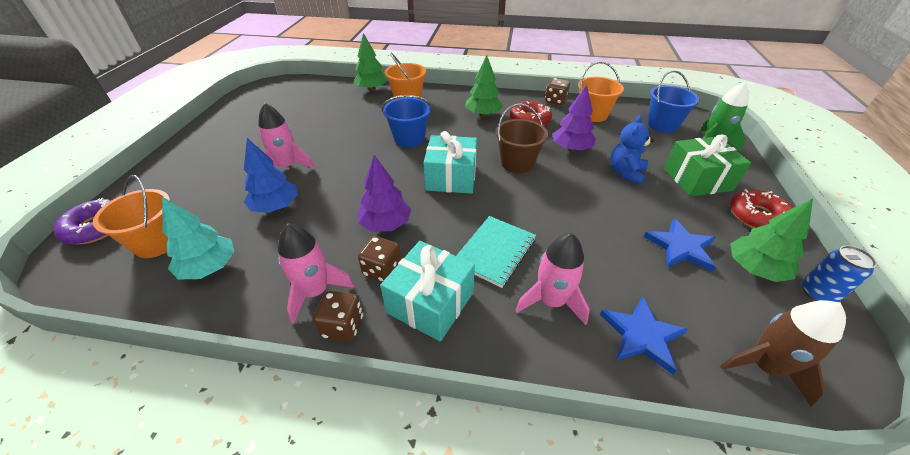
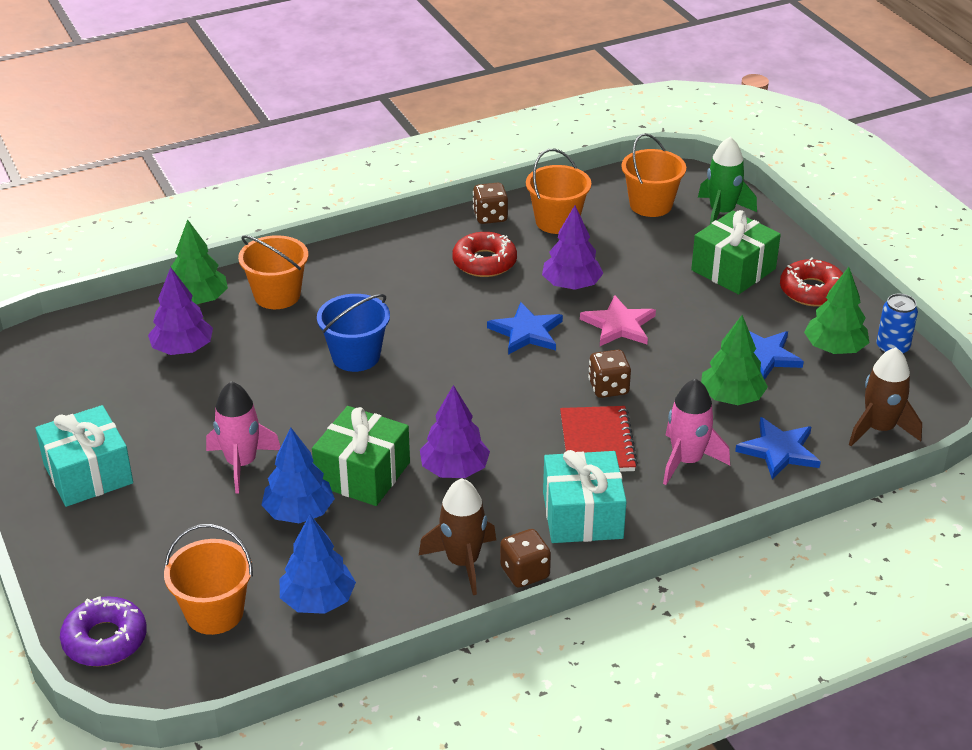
camera: 35 degrees left, 5 degrees down
turquoise tree [162,197,235,279] -> blue tree [280,515,356,614]
pink rocket [278,223,355,324] -> brown rocket [419,478,496,595]
brown dice [358,236,402,282] -> brown dice moved to [588,350,631,398]
turquoise gift [423,131,477,194] -> turquoise gift moved to [35,405,133,507]
turquoise notebook [456,216,536,288] -> red notebook [560,406,638,472]
green tree [465,55,503,117] -> green tree moved to [701,315,768,405]
brown bucket [495,104,548,173] -> blue star [487,302,563,355]
blue teddy bear [610,115,654,185] -> none
blue bucket [647,70,700,133] -> orange bucket [621,133,686,217]
none -> purple tree [148,267,213,355]
none -> green gift [312,406,410,506]
none -> pink star [580,295,656,346]

